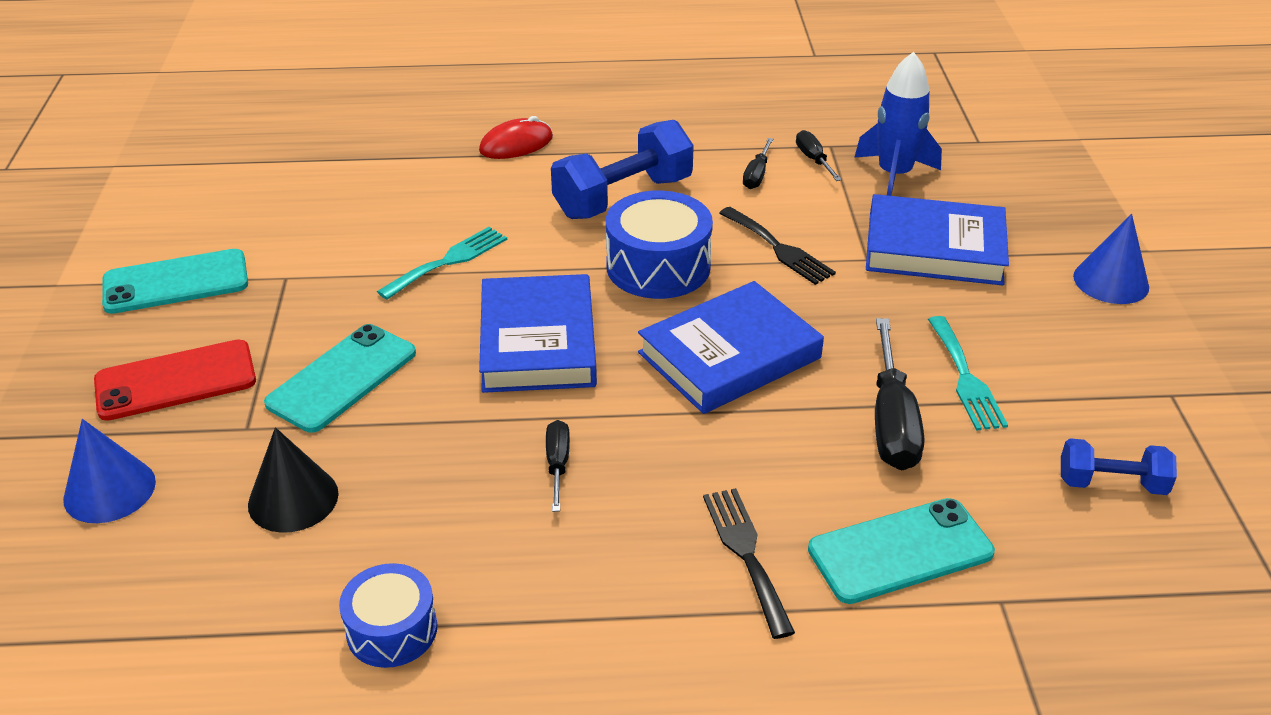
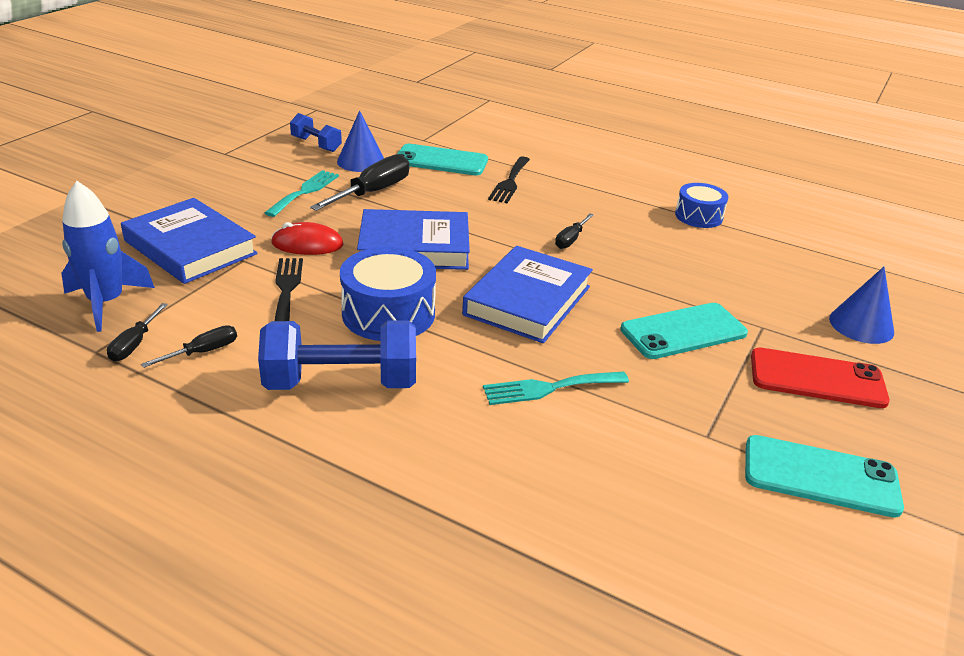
camera: 150 degrees left, 5 degrees down
black cone [248,427,339,533] -> none
red mouse [479,116,553,159] -> red mouse moved to [271,222,344,255]
blue cone [1073,214,1149,304] -> blue cone moved to [337,110,384,172]

